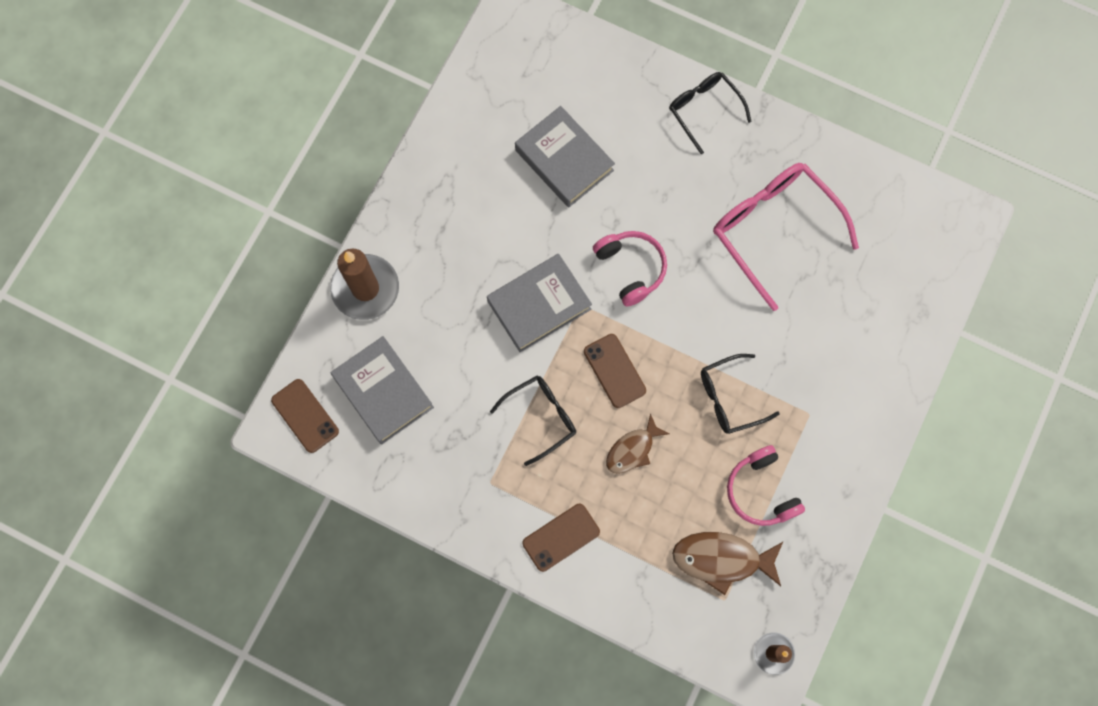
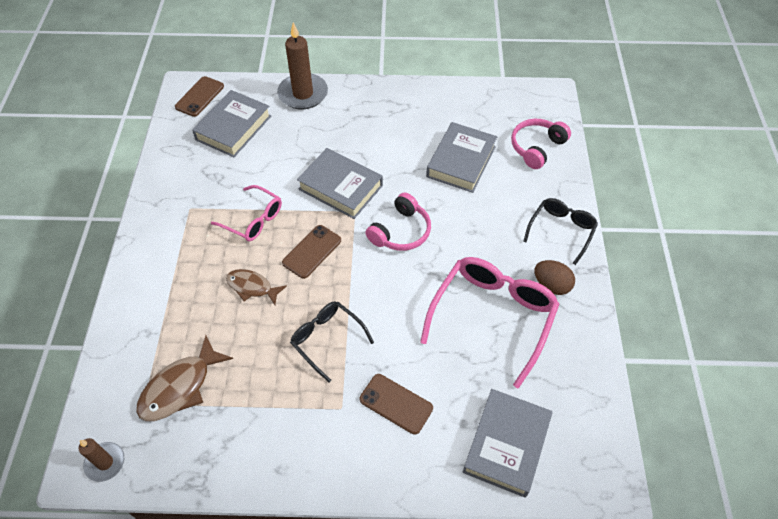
camera: 65 degrees right, 20 degrees down
black glasses [490,376,576,466] -> pink glasses [211,185,282,242]
brown phone [522,504,600,572] -> brown phone moved to [360,374,433,435]
brown fish [672,532,783,595] -> brown fish turned 120 degrees counterclockwise [136,335,233,421]
pink headphones [727,445,805,526] -> pink headphones moved to [511,119,571,169]
none -> grey book [463,389,552,498]
none -> brown egg [535,260,575,295]

